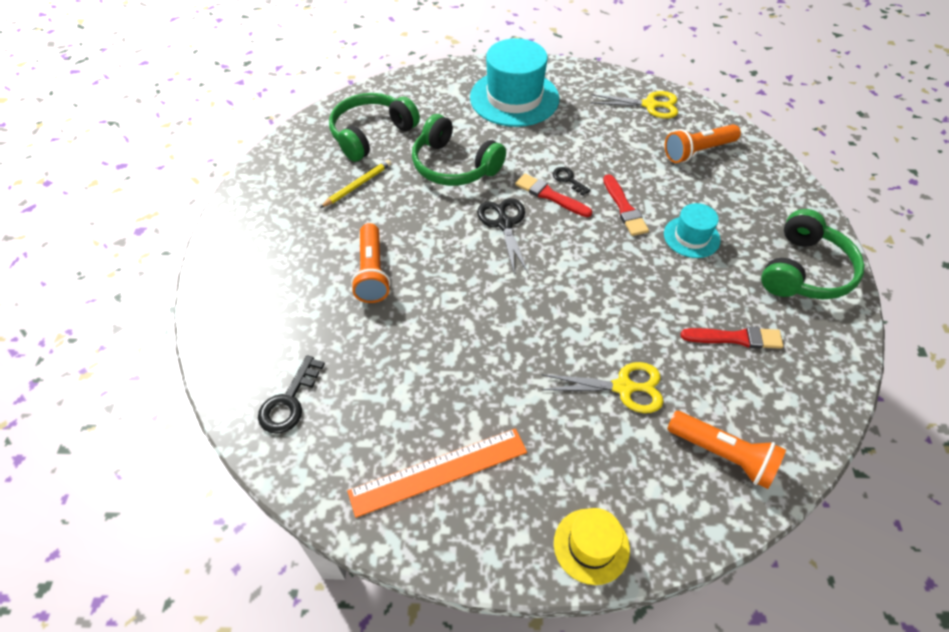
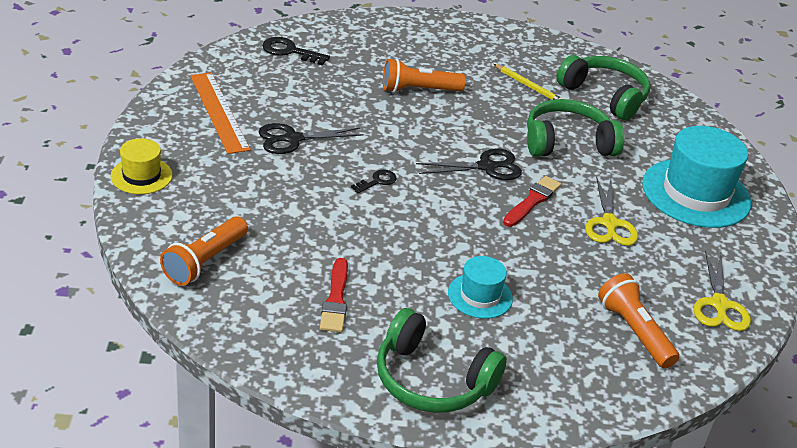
camera: 85 degrees right, 15 degrees down
green headphones [412,114,506,186] -> green headphones turned 45 degrees clockwise [527,99,624,156]
yellow scissors [541,362,663,413] -> yellow scissors moved to [585,177,638,246]
black key [553,167,591,196] -> black key moved to [351,170,397,193]
red brush [603,174,649,236] -> none
none -> black scissors [259,123,364,154]

